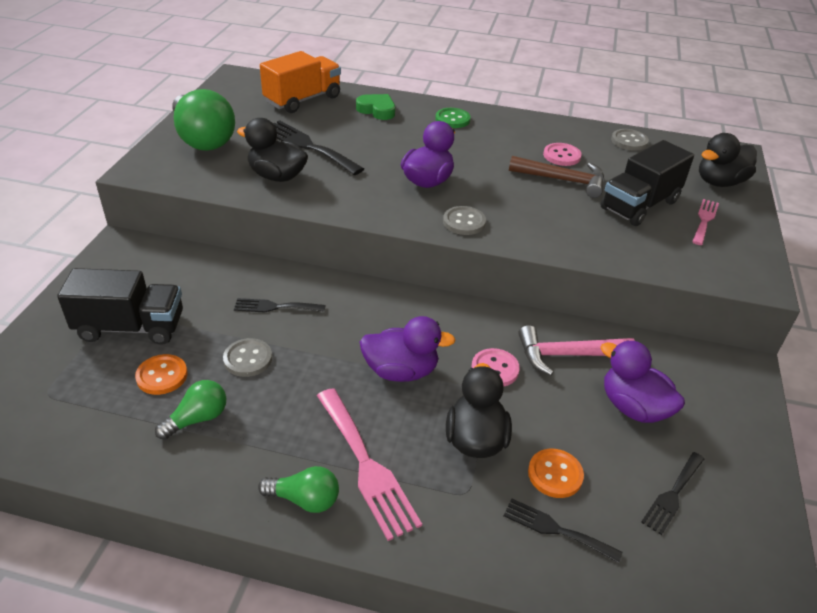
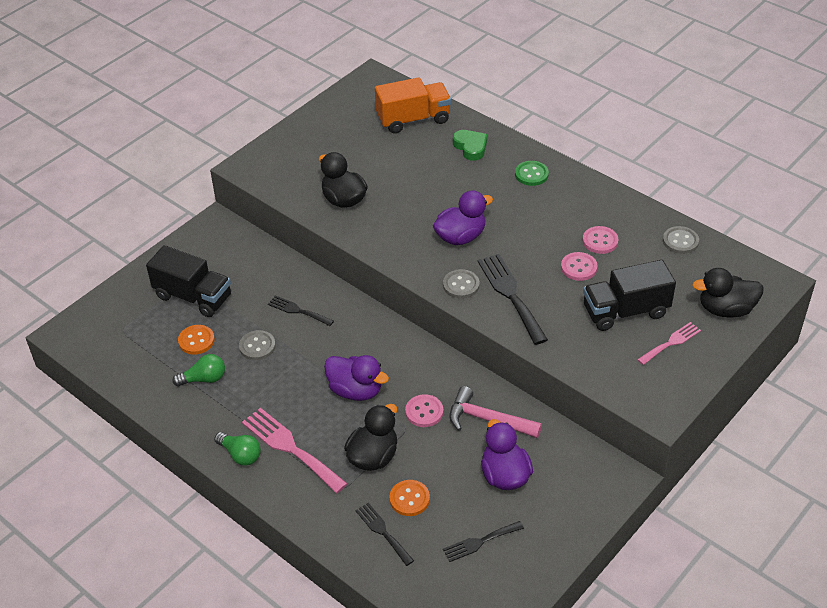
camera: 30 degrees right, 5 degrees up
green light bulb [172,89,235,151] -> none
black fork [273,120,364,175] -> black fork moved to [478,254,548,345]
pink fork [317,388,422,541] -> pink fork turned 135 degrees clockwise [242,408,348,493]
brown hammer [509,156,604,198] -> pink button [561,252,598,281]

